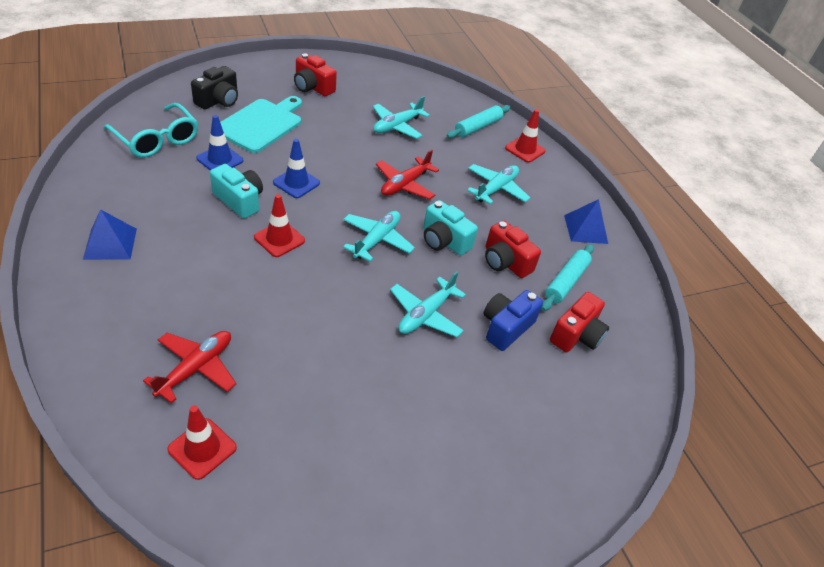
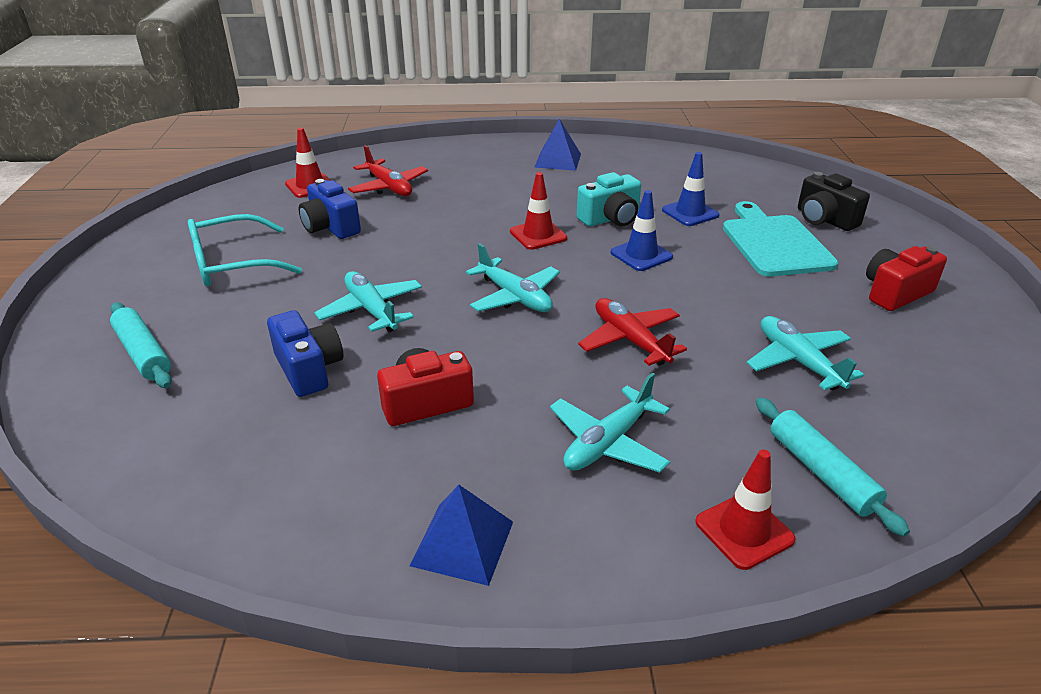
camera: 115 degrees right, 10 degrees down
turquoise glasses [104,103,198,158] -> turquoise glasses moved to [188,214,302,287]
turquoise cutting board [220,96,302,153] -> turquoise cutting board turned 150 degrees counterclockwise [723,201,838,277]
turquoise camera [423,200,478,256] -> none
turquoise plane [467,164,530,204] -> turquoise plane turned 75 degrees clockwise [550,373,670,473]
turquoise rolling pin [541,244,594,311] -> turquoise rolling pin moved to [110,302,172,388]
red camera [550,292,609,352] -> none
none -> blue camera [299,179,361,239]

